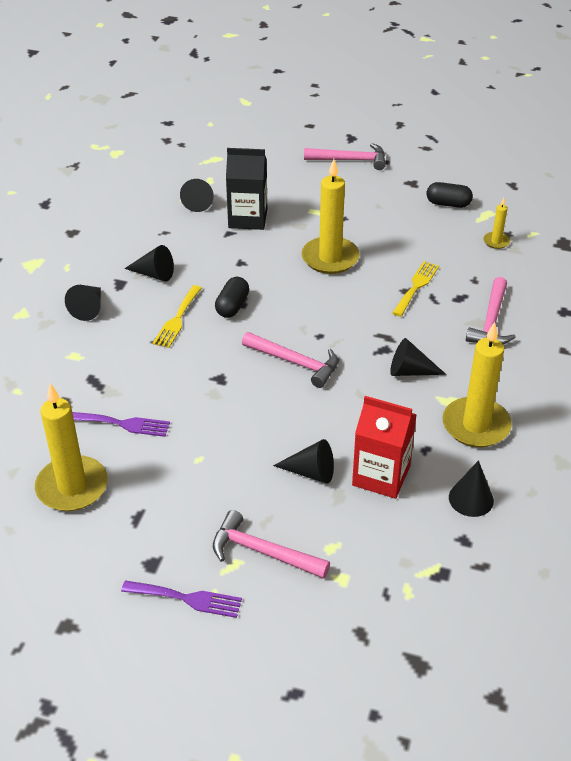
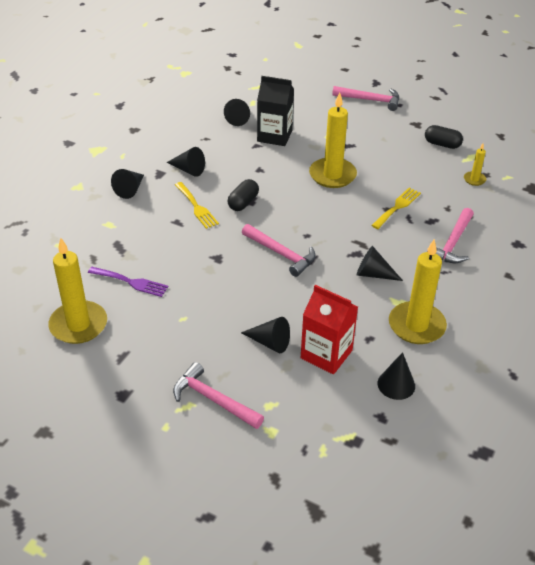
camera: 10 degrees right, 0 degrees up
purple fork [121,580,242,618] -> none
yellow fork [153,285,202,348] -> yellow fork turned 60 degrees counterclockwise [175,182,219,229]

